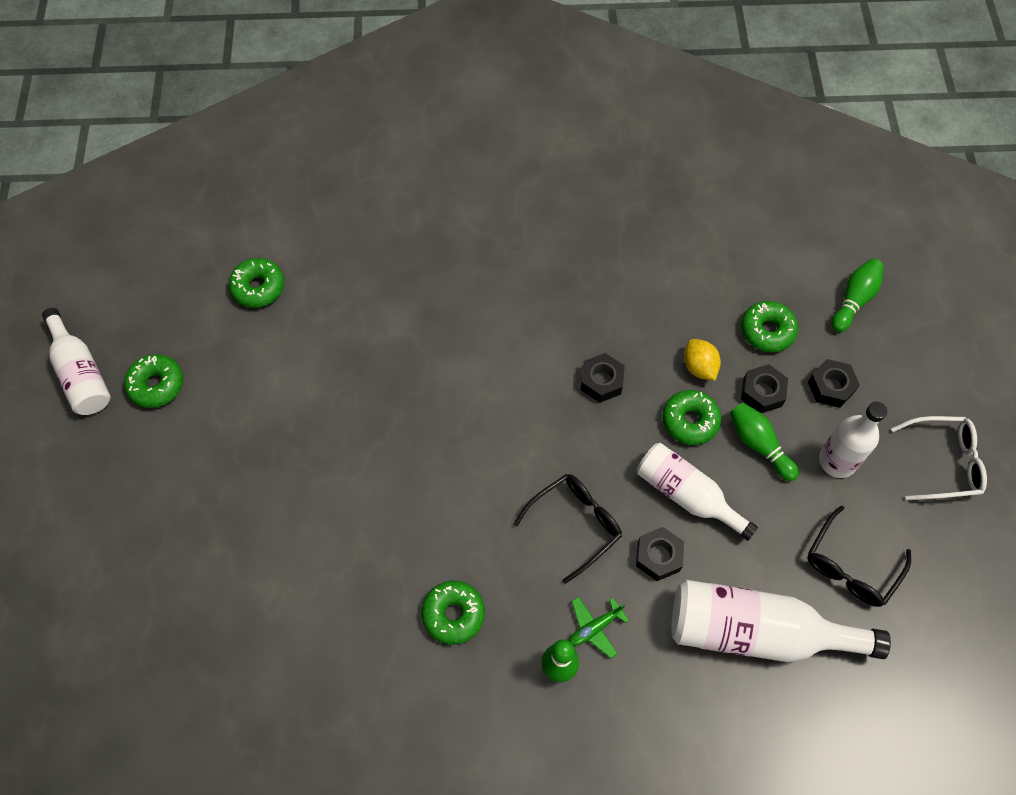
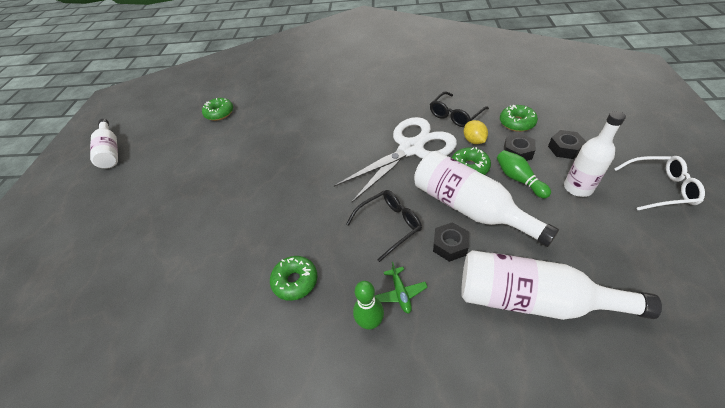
camera: 10 degrees right, 15 degrees down
green donut [124,354,183,408] -> none
green plane [569,597,629,658] -> green plane turned 75 degrees counterclockwise [374,262,428,314]
black nut [581,353,625,403] -> white scissors [334,117,457,202]
white bottle [637,443,758,541] -> white bottle [414,151,559,247], size x1.51
black glasses [807,505,911,607] -> black glasses moved to [430,92,489,127]
green bowling pin [831,259,884,332] -> none

